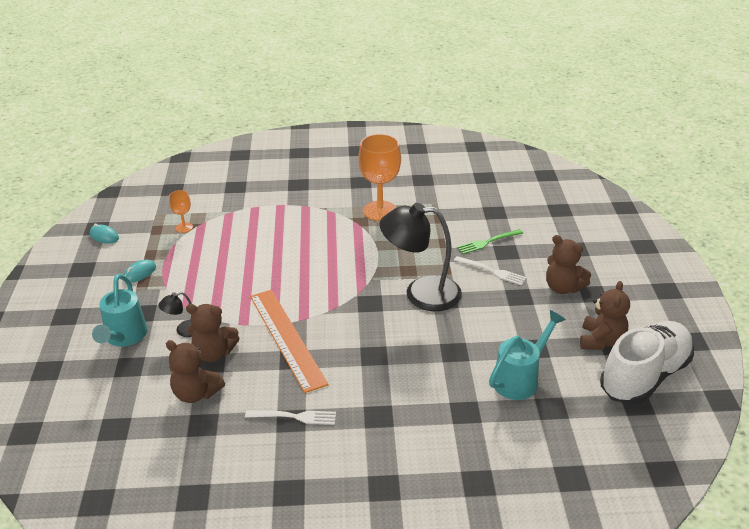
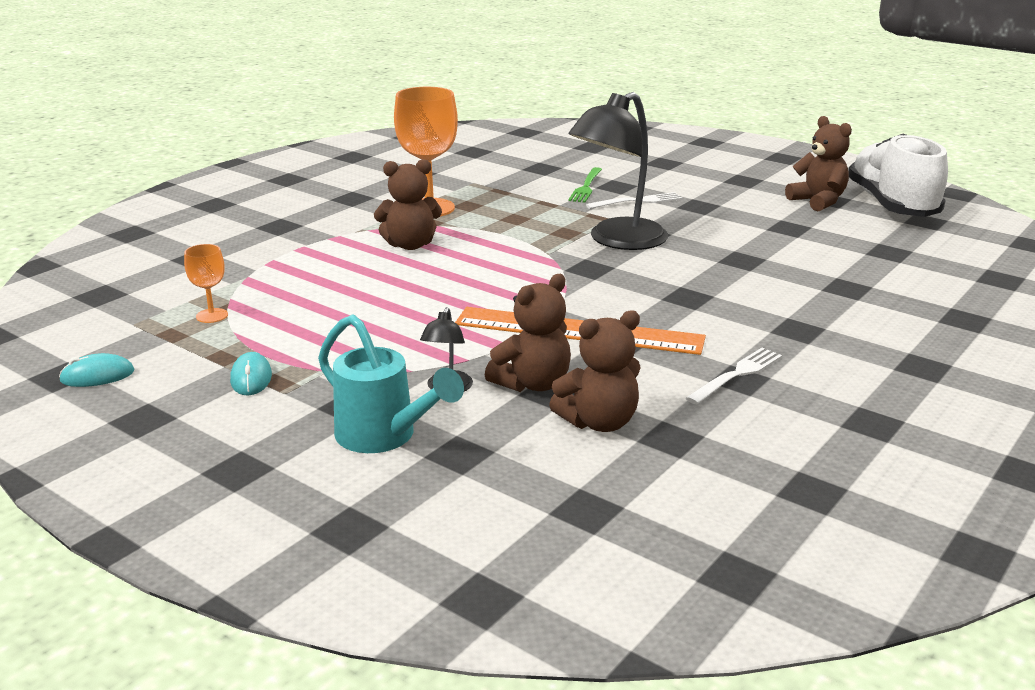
camera: 50 degrees left, 10 degrees down
turquoise watering can [489,310,566,400] -> none
brown teddy bear [546,235,591,294] -> brown teddy bear moved to [374,159,442,250]

